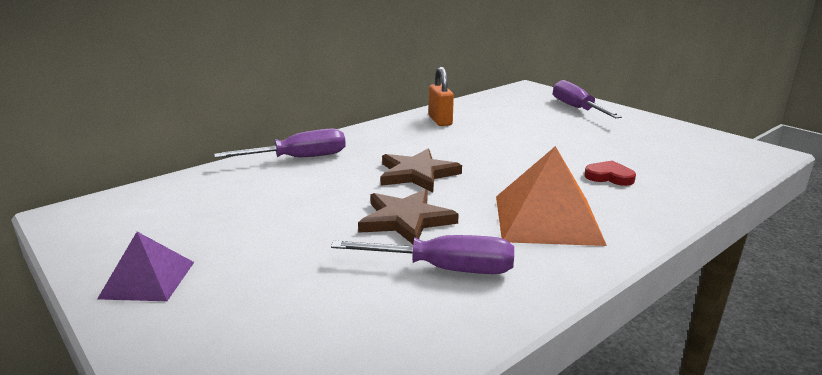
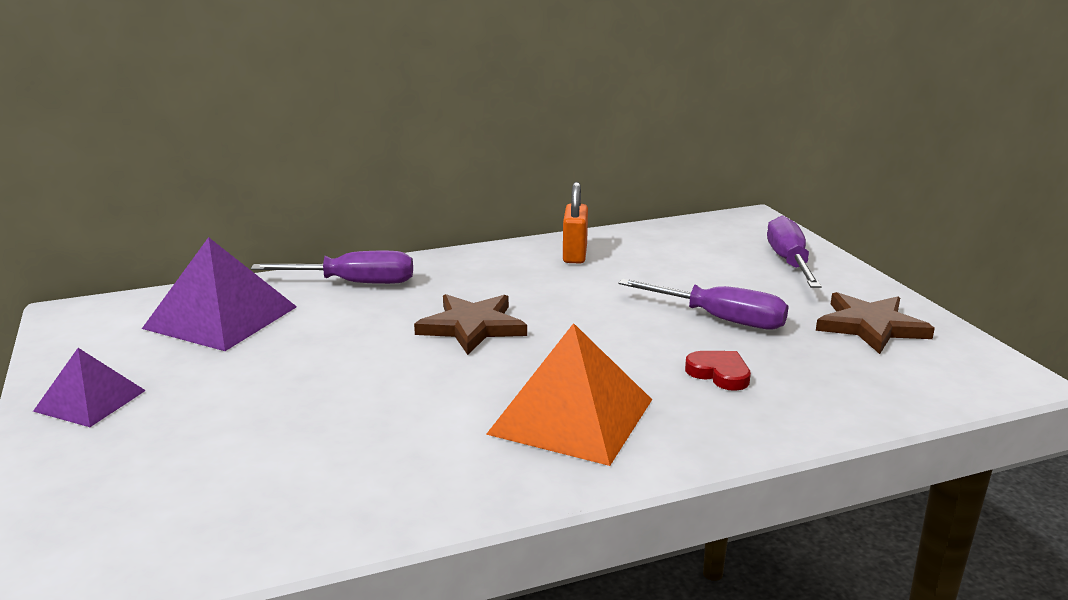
camera: 20 degrees right, 0 degrees up
purple screwdriver [331,235,514,274] -> purple screwdriver moved to [619,279,789,330]
brown star [358,189,459,244] -> brown star moved to [816,292,935,354]
none -> purple pyramid [142,237,297,351]

